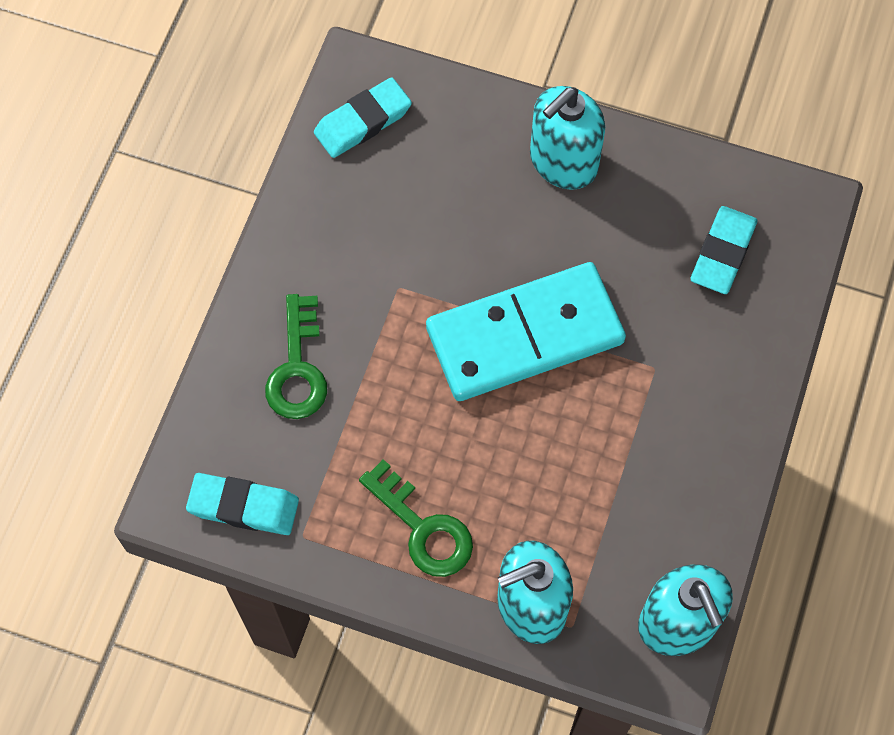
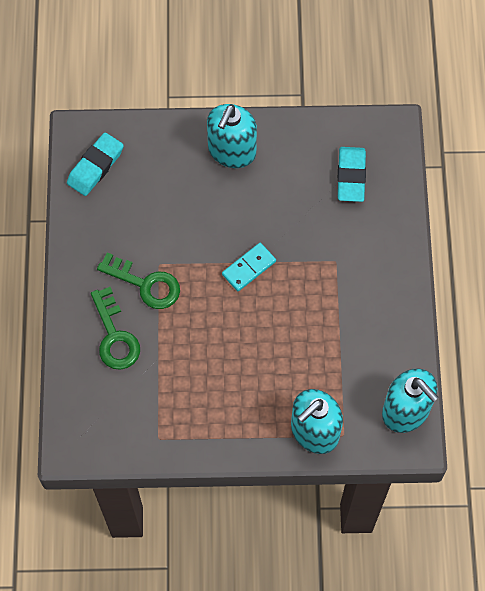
camera: 20 degrees left, 0 degrees up
turquoise eraser [186,473,299,535] -> none
green key [359,459,473,577] -> green key moved to [97,252,180,309]
turquoise domino [426,262,626,401] -> turquoise domino [222,243,276,291], size x0.43

